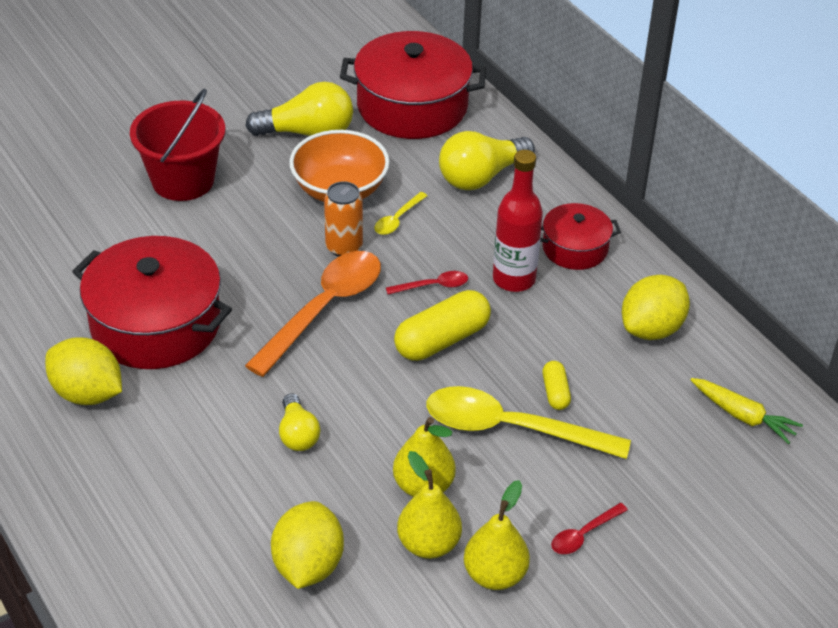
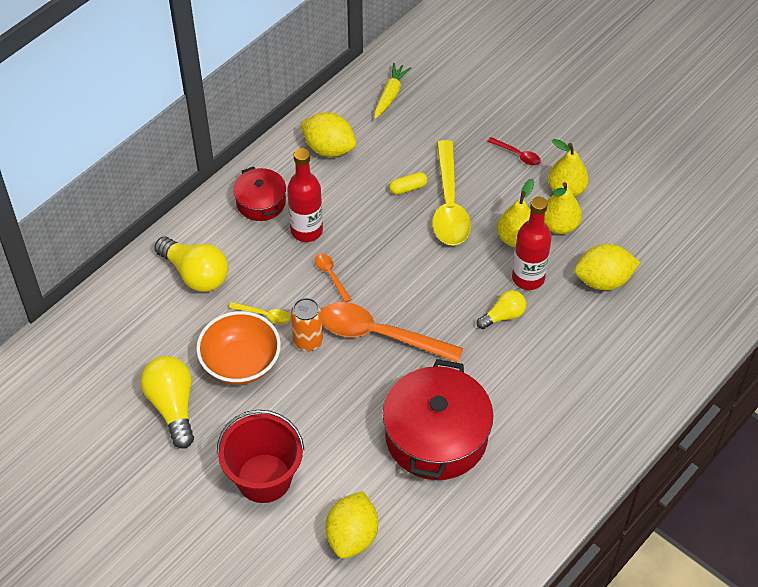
camera: 105 degrees left, 10 degrees up
yellow lemon [45,337,122,405] -> yellow lemon moved to [325,491,378,559]
red pot [340,31,486,139] -> none
red spoon [386,271,468,294] -> orange spoon [315,254,352,302]
yellow capsule [394,290,491,361] -> none
none -> red bottle [512,197,552,290]

